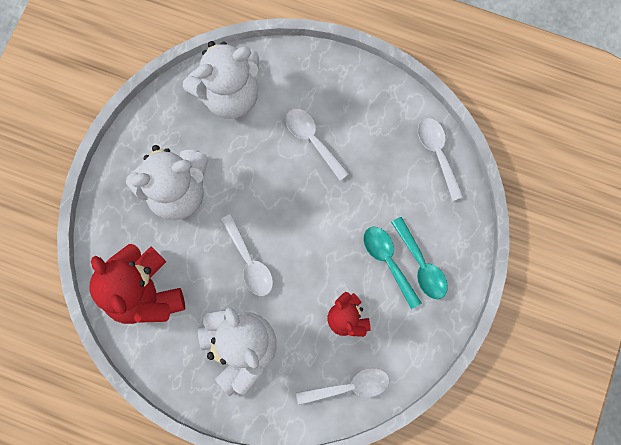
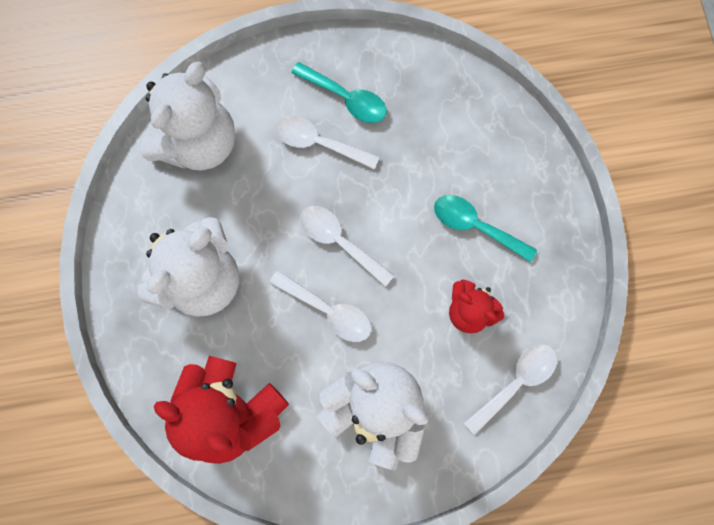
camera: 30 degrees left, 0 degrees up
turquoise spoon [391,217,448,299] -> turquoise spoon moved to [291,62,387,123]
white spoon [418,118,463,201] -> white spoon moved to [300,206,395,287]

